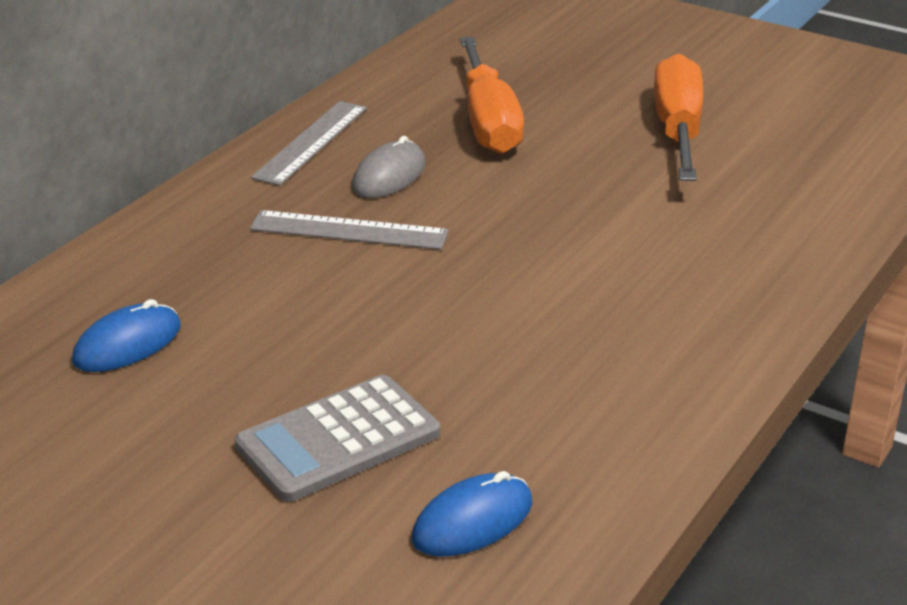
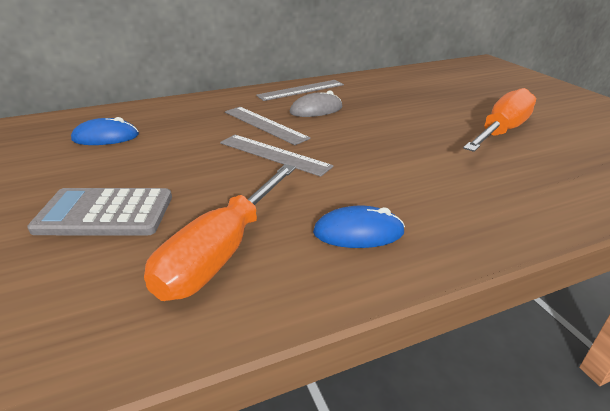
camera: 35 degrees right, 0 degrees up
blue mouse [412,471,532,557] -> blue mouse moved to [313,206,405,248]
orange screwdriver [460,37,524,154] -> orange screwdriver moved to [144,164,296,301]
none -> grey ruler [220,135,334,177]

